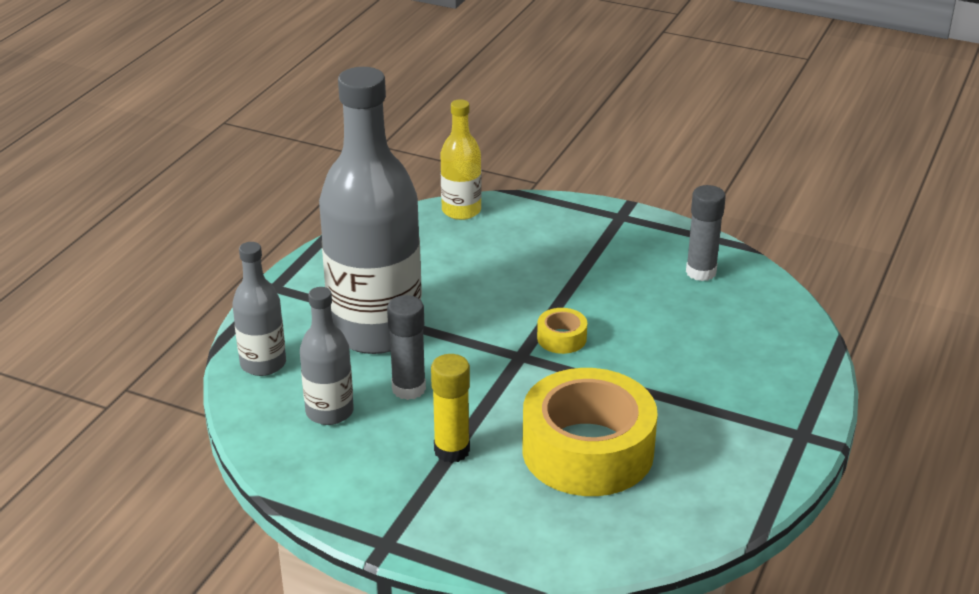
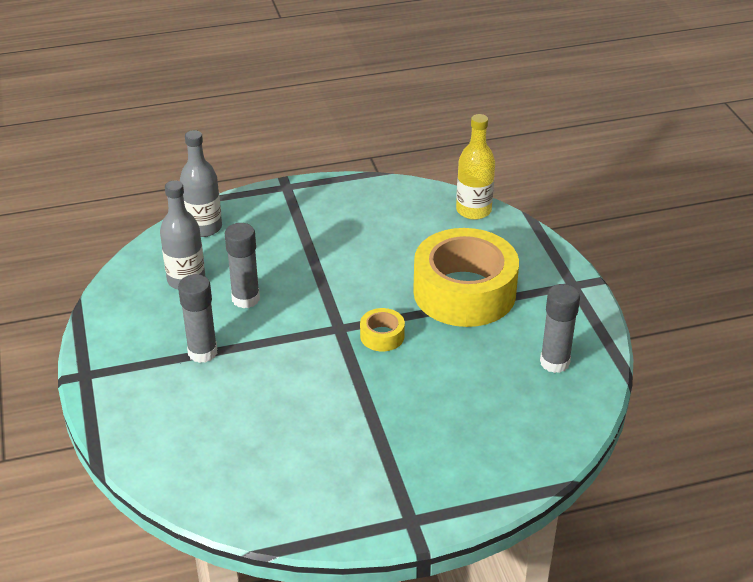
camera: 50 degrees right, 5 degrees up
grey bottle [319,67,422,354] -> none
yellow glue stick [431,354,470,463] -> grey glue stick [178,274,217,363]
yellow tape [522,368,658,496] -> yellow tape moved to [413,228,519,327]

